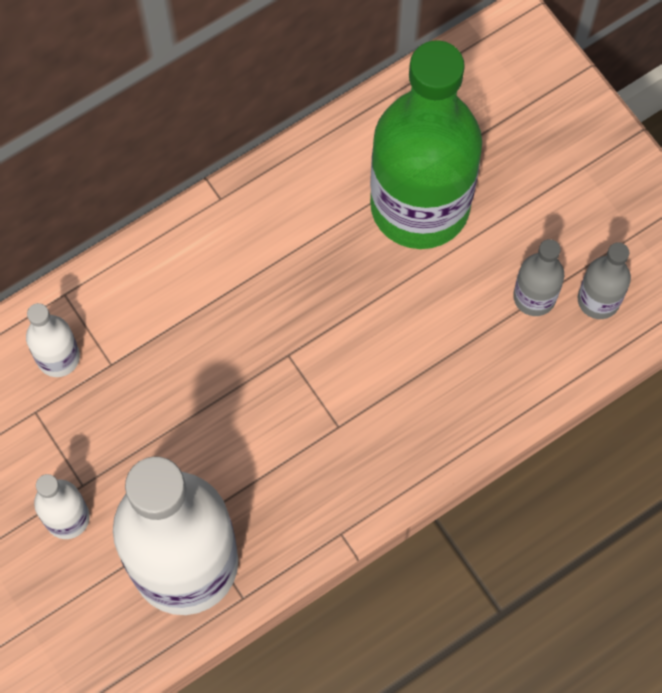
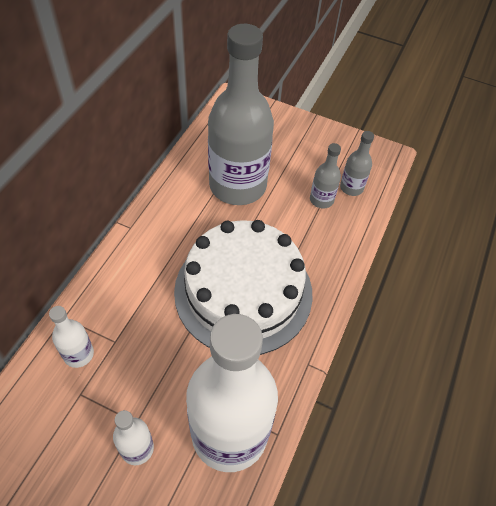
camera: 35 degrees left, 15 degrees down
green bottle [370,40,482,249] -> grey bottle [208,24,274,205]
none -> white cake [174,220,313,355]

